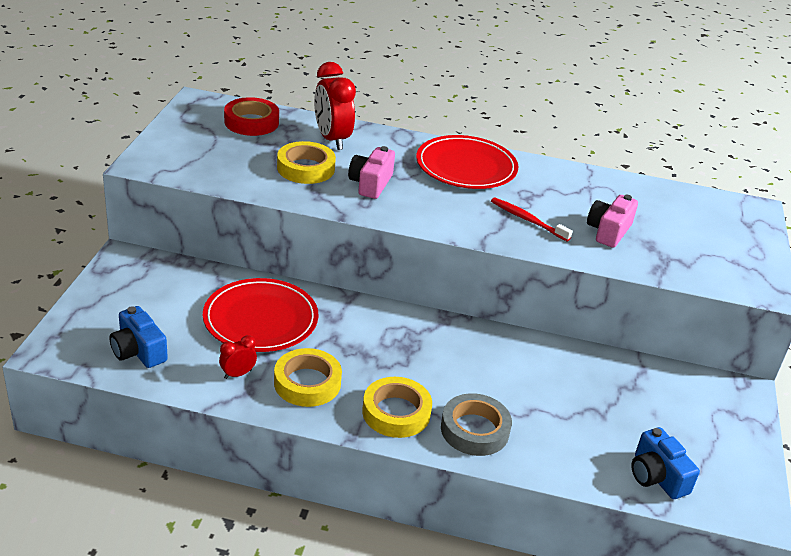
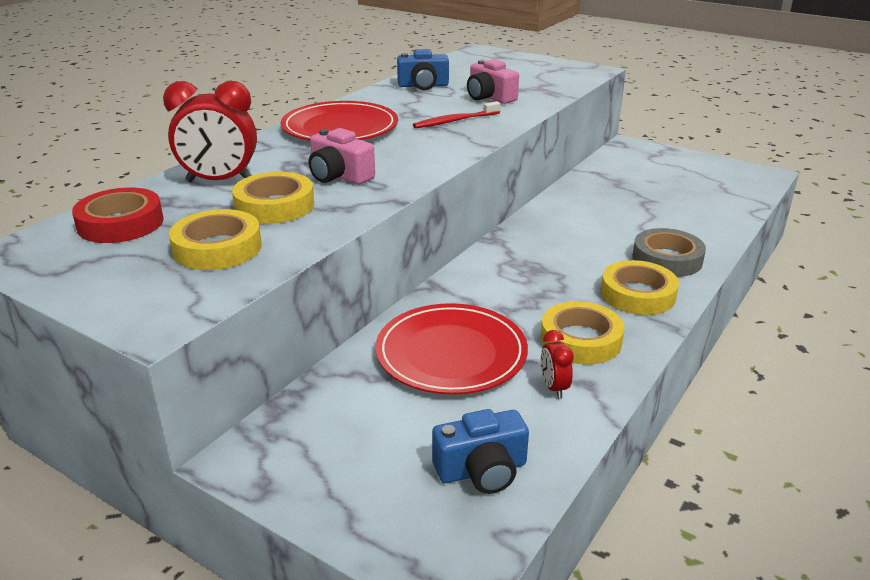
camera: 65 degrees left, 5 degrees down
blue camera [631,427,700,499] -> blue camera moved to [397,49,449,90]
none -> yellow tape [169,209,262,270]

